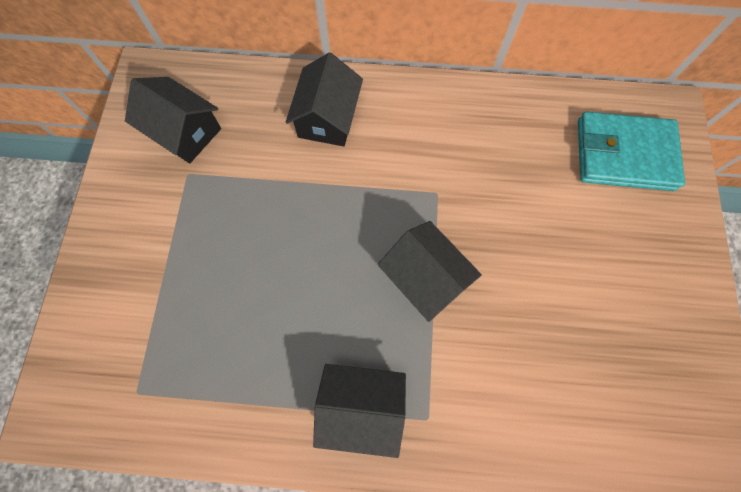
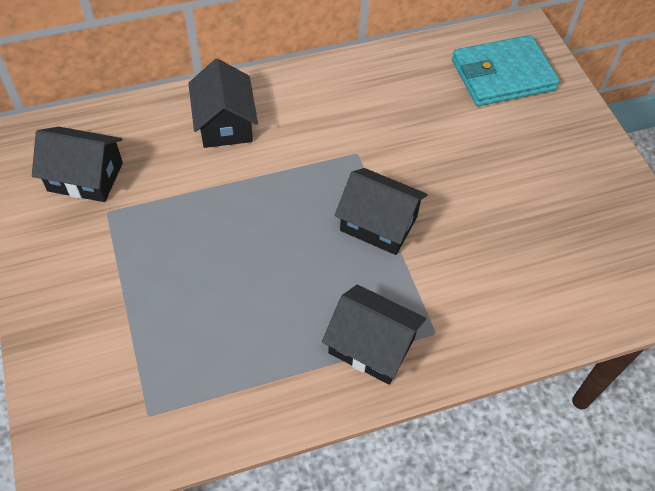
camera: 25 degrees left, 15 degrees down
black house [313,364,406,458] -> black house turned 45 degrees clockwise [322,284,426,385]

